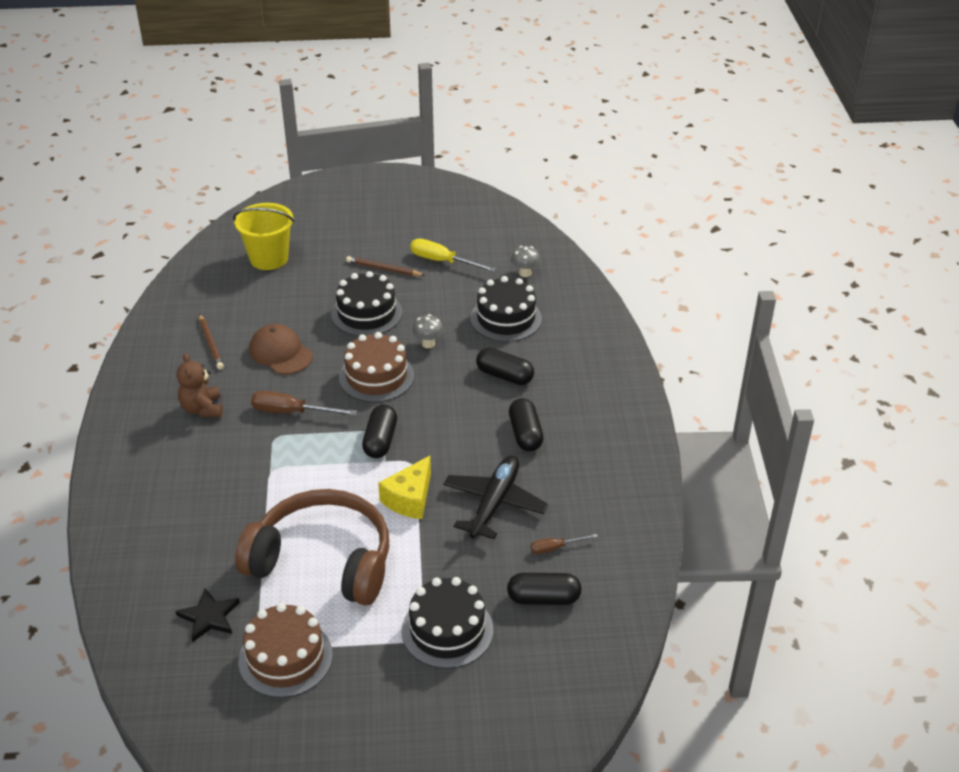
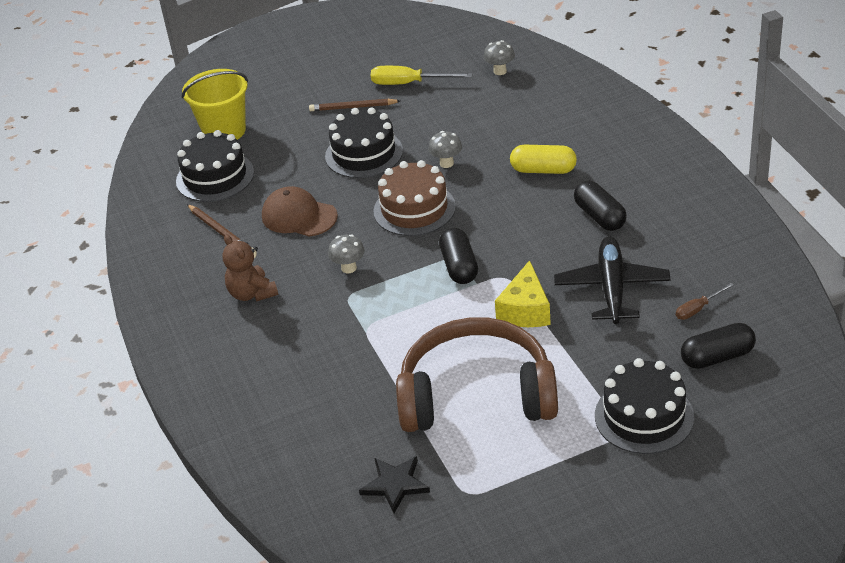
camera: 15 degrees left, 0 degrees up
brown cake [238,603,333,698] -> none
brown screwdriver [251,391,357,415] -> grey mushroom [328,234,365,273]
black cake [470,276,542,342] -> black cake moved to [176,130,254,202]
black capsule [476,348,534,385] -> yellow capsule [510,145,577,174]

